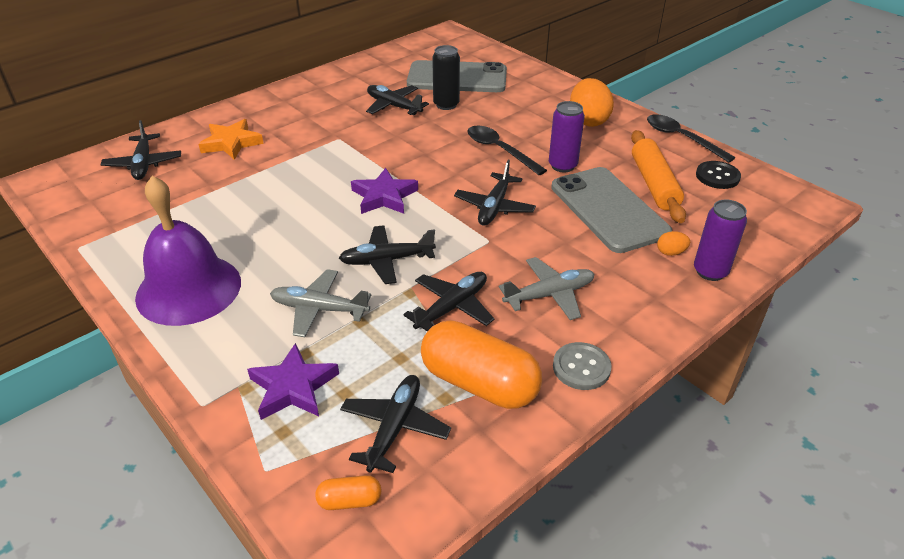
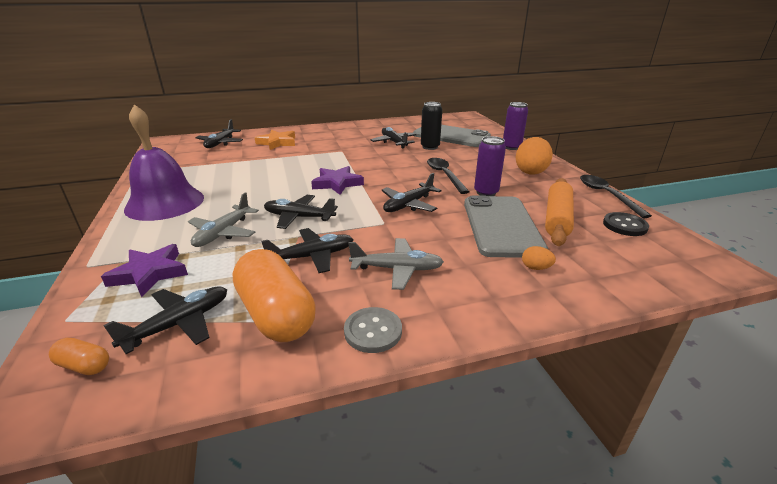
camera: 25 degrees right, 10 degrees down
grey plane [270,269,371,337] -> grey plane turned 105 degrees counterclockwise [188,193,259,247]
purple can [694,199,747,281] -> purple can moved to [503,102,528,150]

